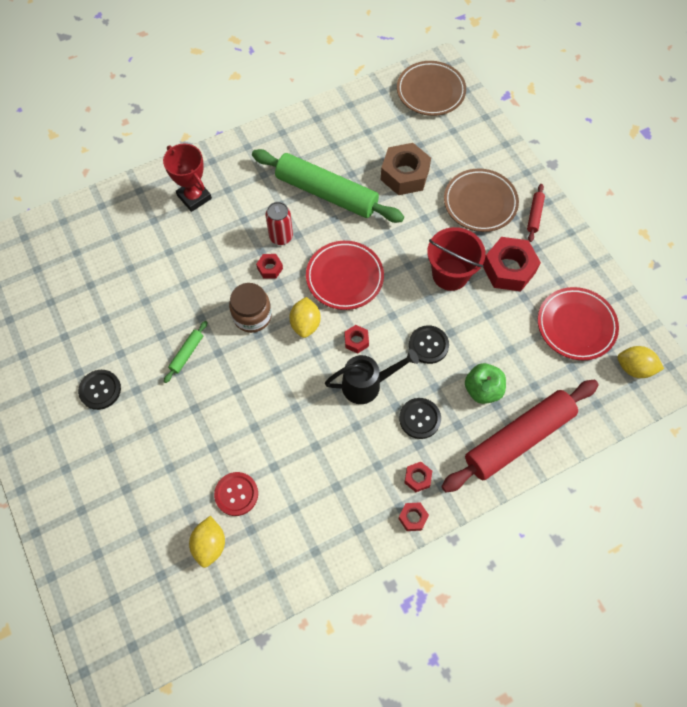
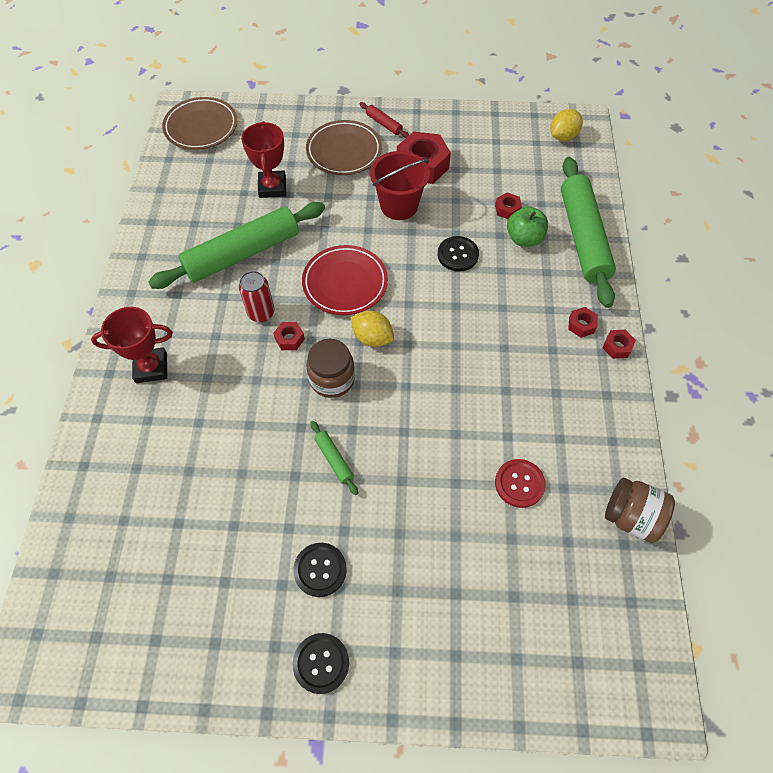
camera: 60 degrees left, 5 degrees down
yellow lemon [189,516,225,568] -> none
black watering can [325,349,419,404] -> none
red nut [345,325,369,354] -> red nut moved to [495,192,522,219]
brown nut [381,143,431,195] -> red trophy [241,121,286,198]
black button [399,398,441,439] -> black button moved to [293,633,349,694]
red rolling pin [441,380,599,492] -> green rolling pin [561,157,616,308]
red plate [538,287,619,360] -> none
none -> brown jar [605,478,675,543]

